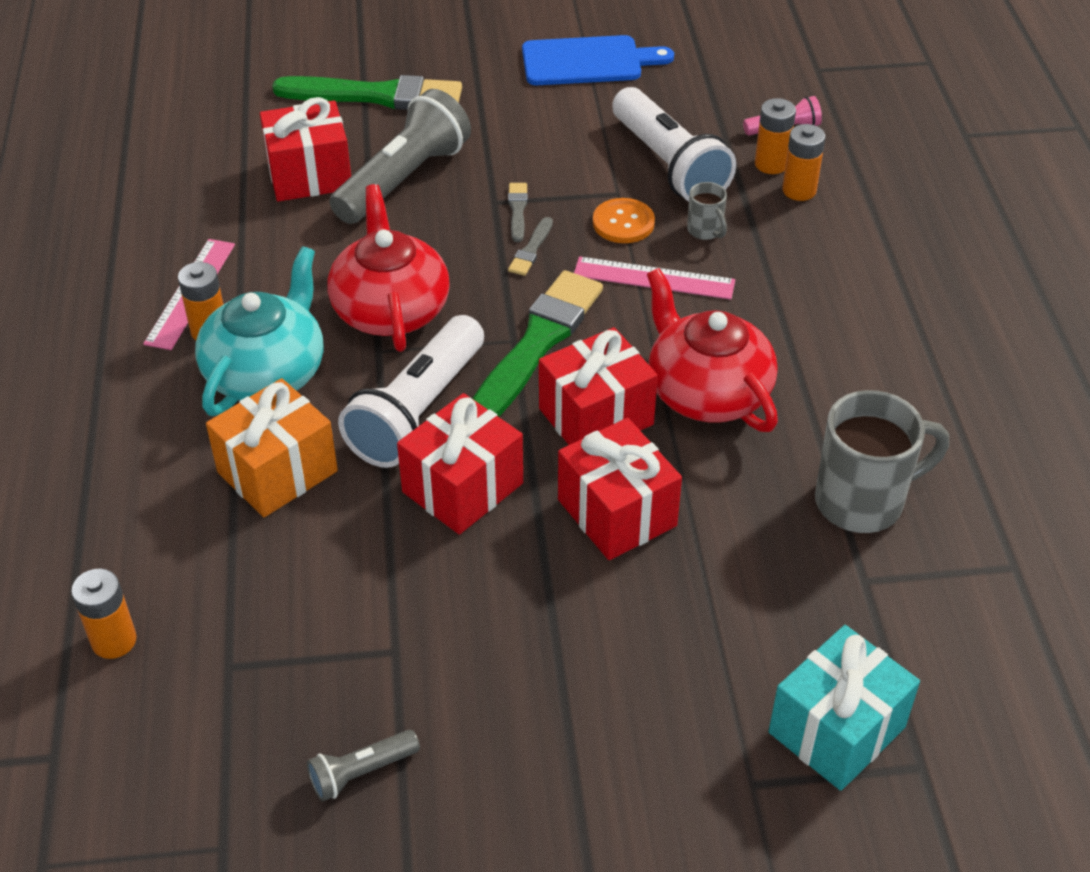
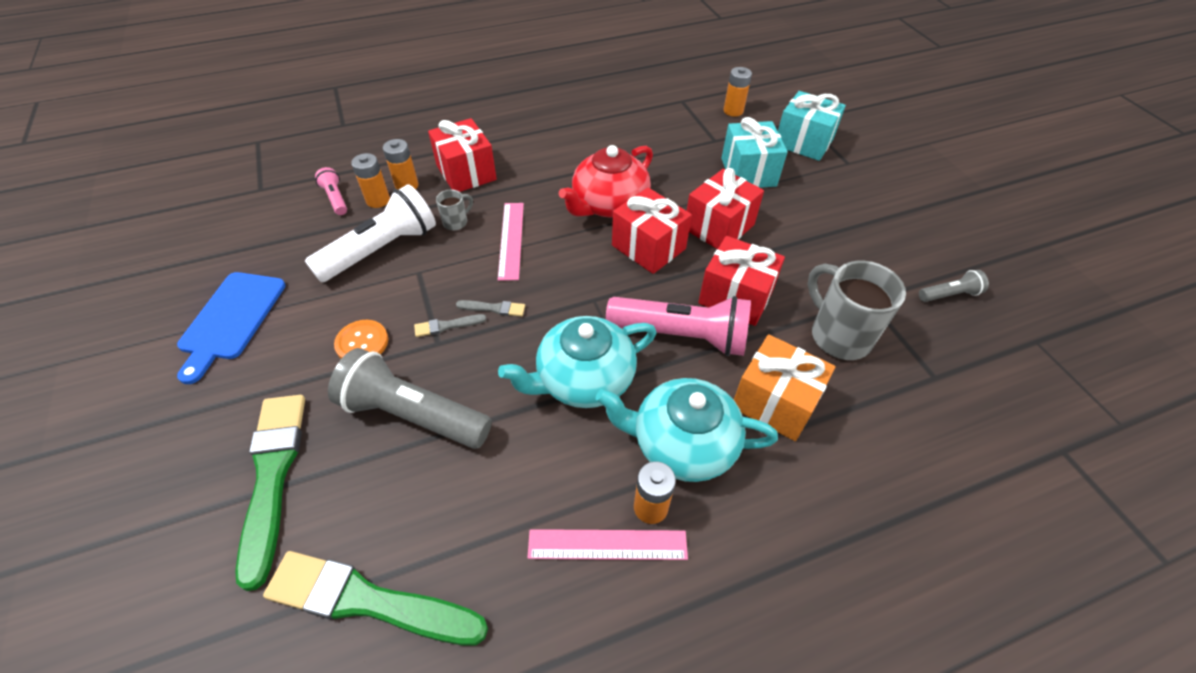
camera: 105 degrees left, 5 degrees up
orange battery [71,569,137,659] -> orange battery moved to [723,67,752,117]
red gift [260,97,351,202] -> red gift moved to [428,118,497,192]
grey flashlight [307,730,420,801] -> grey flashlight turned 60 degrees counterclockwise [919,270,989,302]
red teapot [328,184,450,352] -> turquoise teapot [498,316,657,408]
white flashlight [338,315,484,468] -> pink flashlight [606,296,751,356]
green brush [472,270,603,417] -> green brush moved to [263,551,488,646]
blue cutting board [522,35,674,85] -> blue cutting board turned 150 degrees counterclockwise [177,272,285,384]
orange button [593,198,655,243] -> orange button moved to [334,320,388,359]
grey mug [815,390,949,533] -> grey mug moved to [808,261,906,360]
none -> turquoise gift [721,117,788,188]

